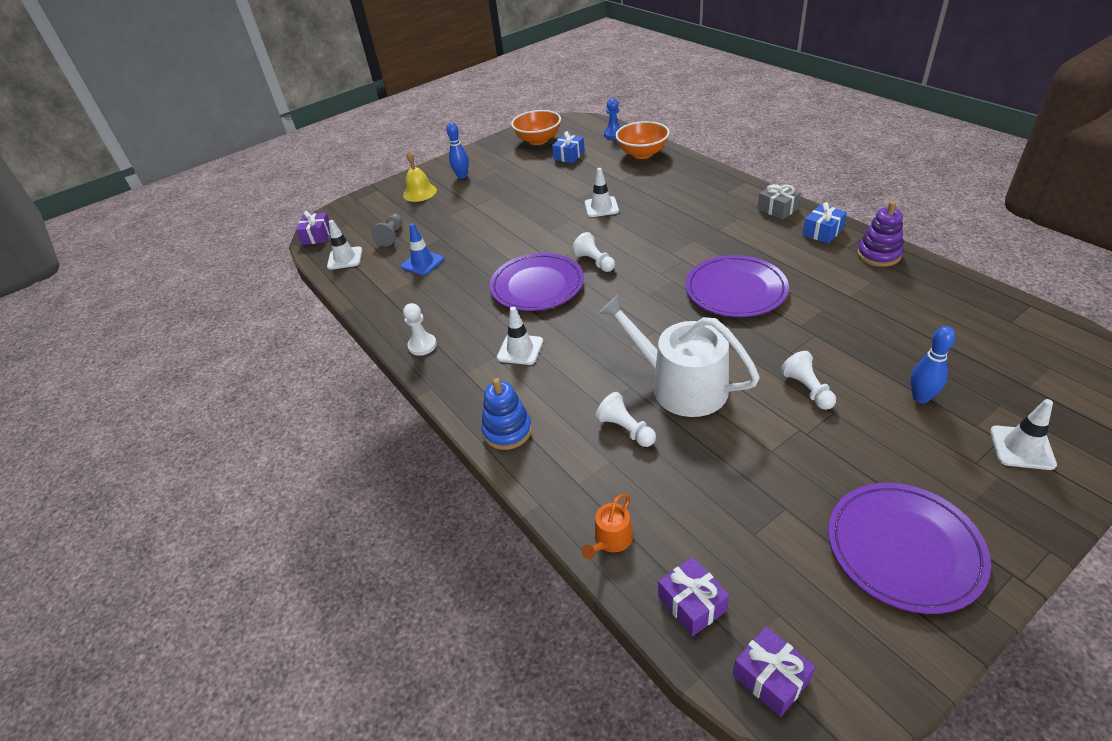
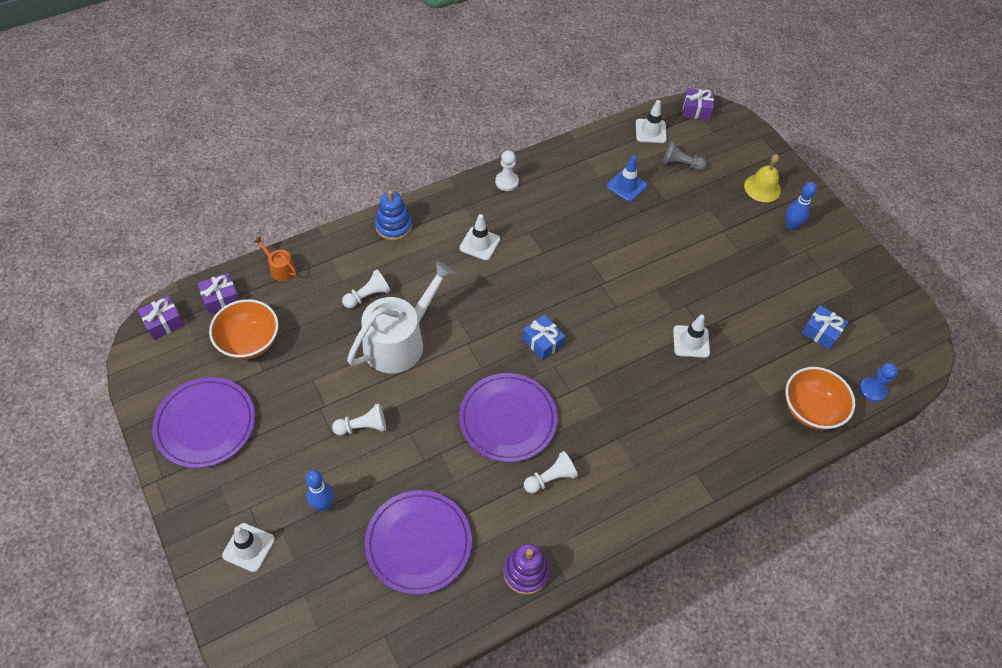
camera: 90 degrees right, 15 degrees up
purple plate [490,253,584,311] -> purple plate moved to [365,490,472,595]
orange bowl [511,110,561,145] -> orange bowl moved to [209,299,278,359]
white pawn [572,232,615,272] -> white pawn moved to [524,451,578,493]
grey gift [758,183,801,220] -> none
blue gift [803,202,847,244] -> blue gift moved to [522,314,565,361]

